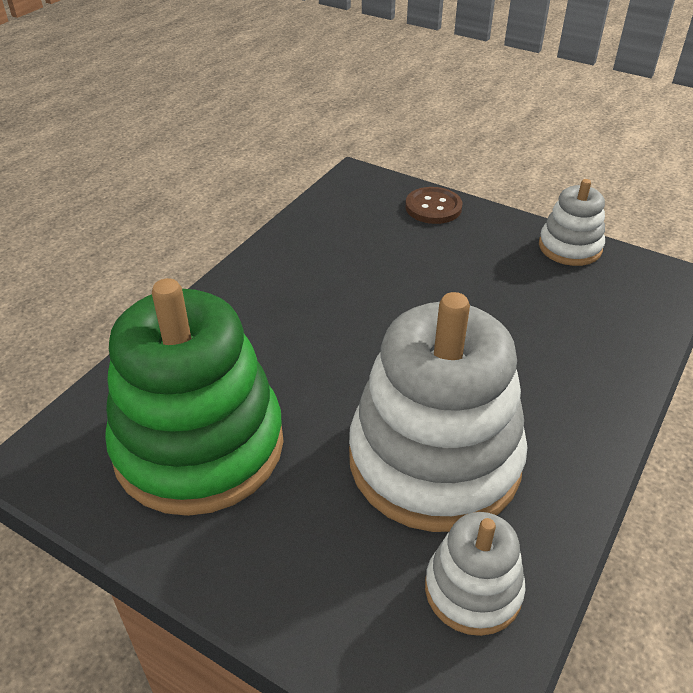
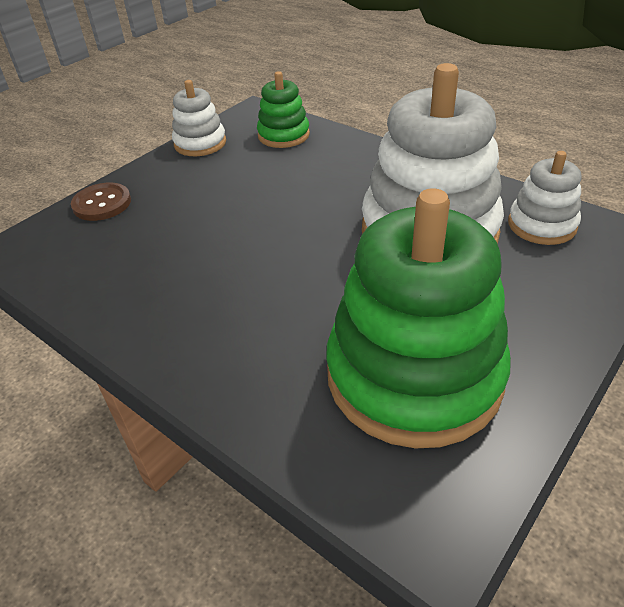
camera: 80 degrees left, 0 degrees up
none -> green stacking toy [257,71,310,148]

